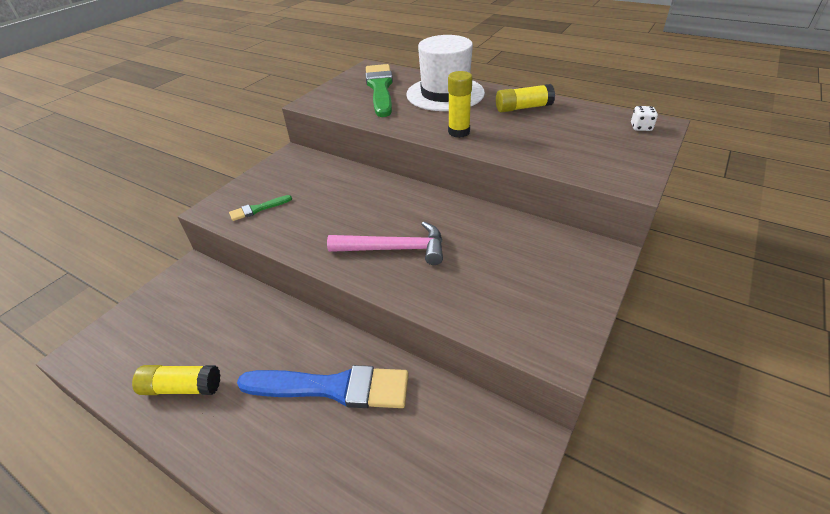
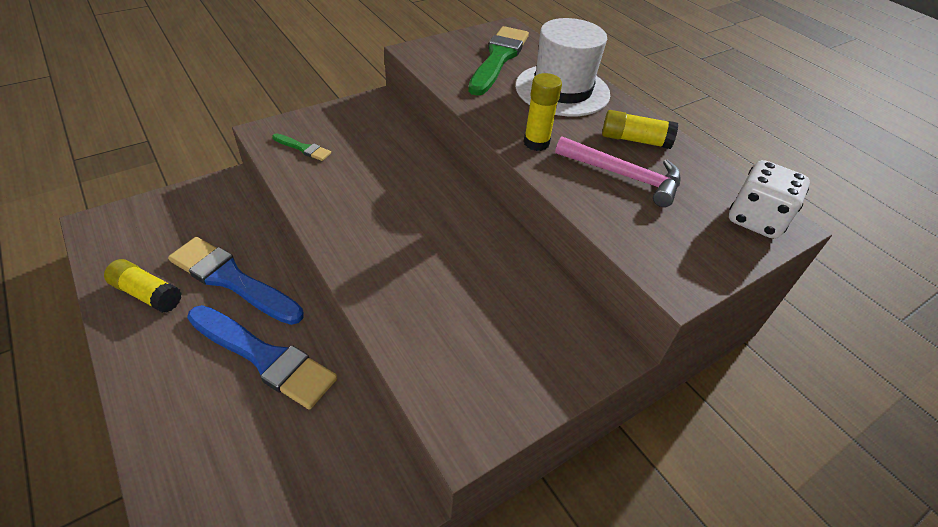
camera: 20 degrees right, 5 degrees up
green brush [229,195,292,221] -> green brush turned 150 degrees counterclockwise [272,133,331,161]
pink hammer [327,222,443,265] -> pink hammer moved to [555,136,681,207]
white dice [631,106,658,131] -> white dice [729,160,810,239], size x2.06
none -> blue brush [168,237,304,325]

